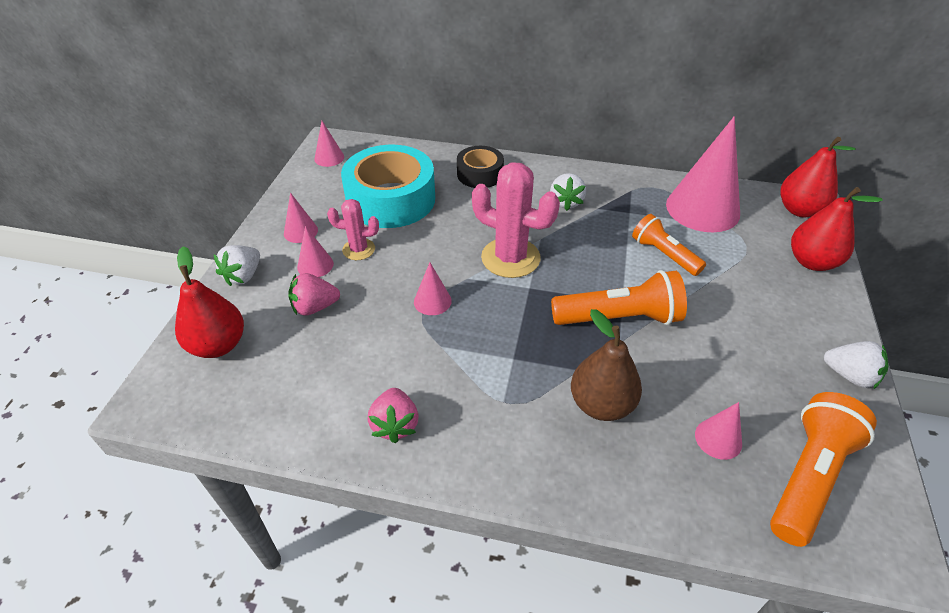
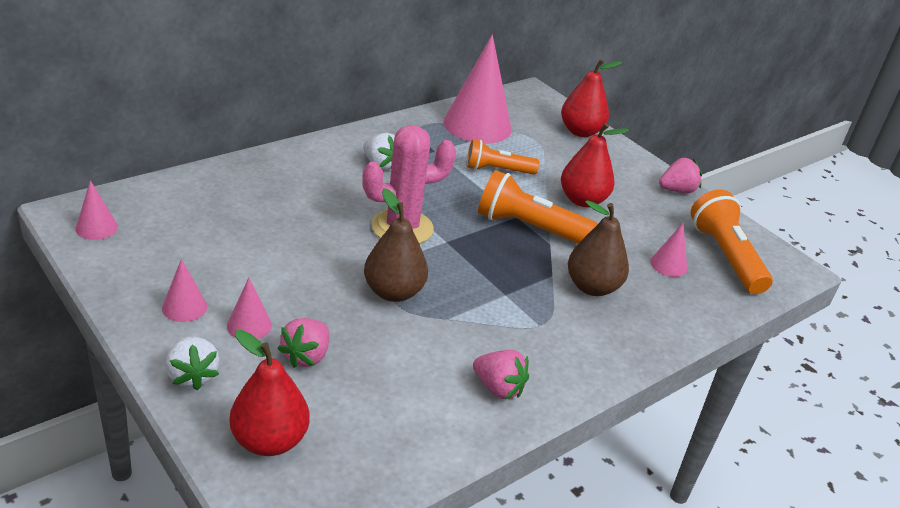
camera: 55 degrees left, 10 degrees down
pink cactus [327,199,379,260] -> none
turquoise tape [341,145,435,228] -> none
pink cone [414,262,452,315] -> brown pear [364,188,428,302]
black tape [457,146,504,188] -> none
orange flashlight [551,270,687,325] -> orange flashlight turned 105 degrees counterclockwise [478,170,598,244]
red pear [781,137,856,217] -> red pear moved to [561,123,629,207]
white strawberry [824,341,889,390] -> pink strawberry [659,158,702,193]

